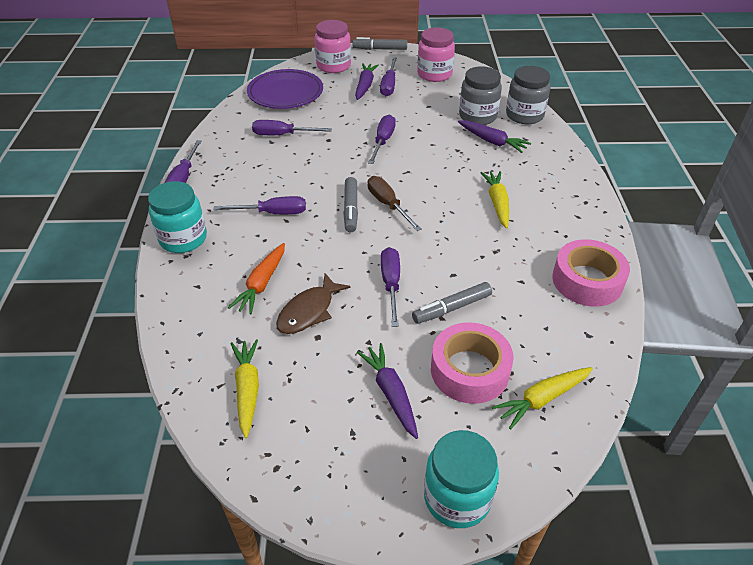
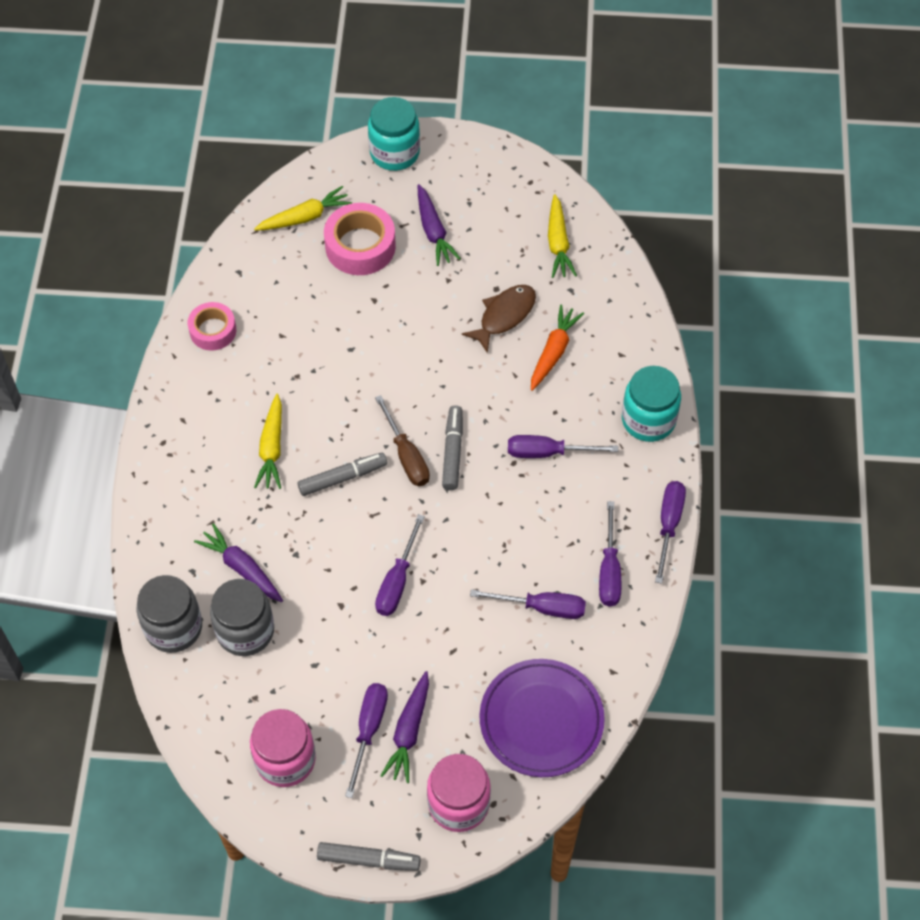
camera: 175 degrees left, 15 degrees up
purple screwdriver [381,247,400,327] -> purple screwdriver moved to [599,501,621,607]
grey marker [412,282,492,324] -> grey marker moved to [297,453,387,496]
pink tape [552,239,630,307] -> pink tape [188,302,236,351], size x0.65

